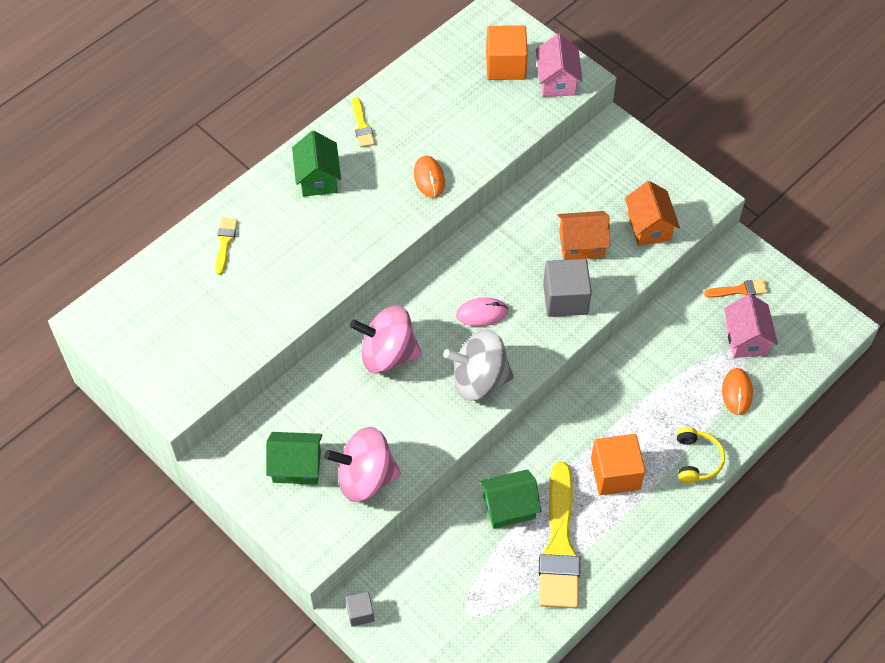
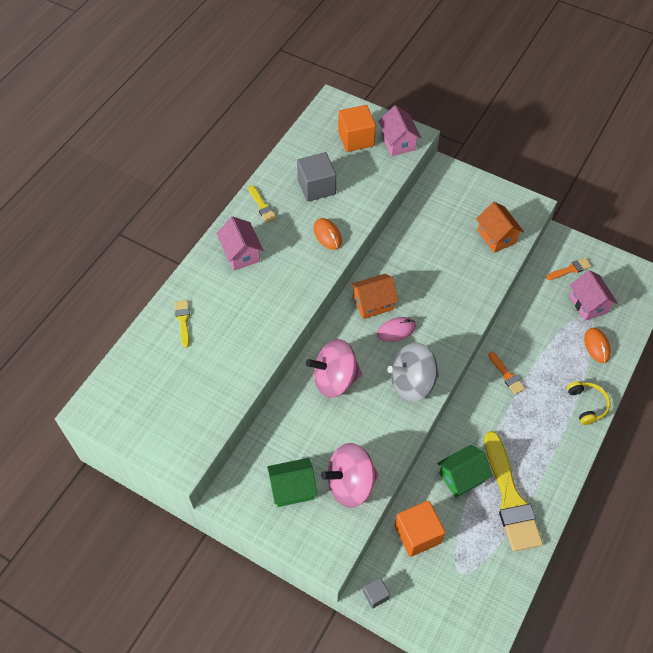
camera: 15 degrees left, 0 degrees up
green house [292,131,341,197] -> pink house [216,216,263,270]
grey cube [543,259,592,317] -> grey cube moved to [297,152,336,202]
orange house [557,211,610,260] -> orange house moved to [350,274,399,319]
orange cube [591,434,645,495] -> orange cube moved to [395,500,445,557]
none -> orange brush [488,352,525,395]

